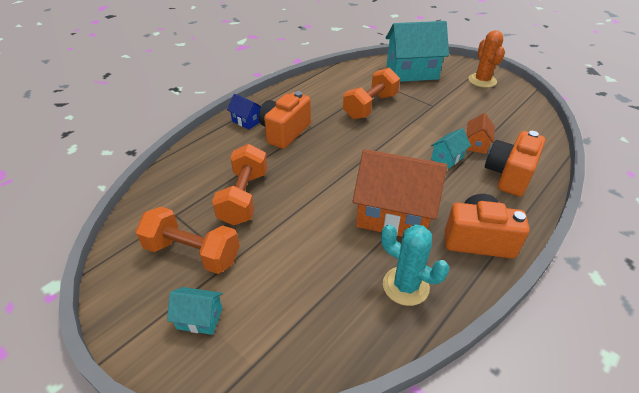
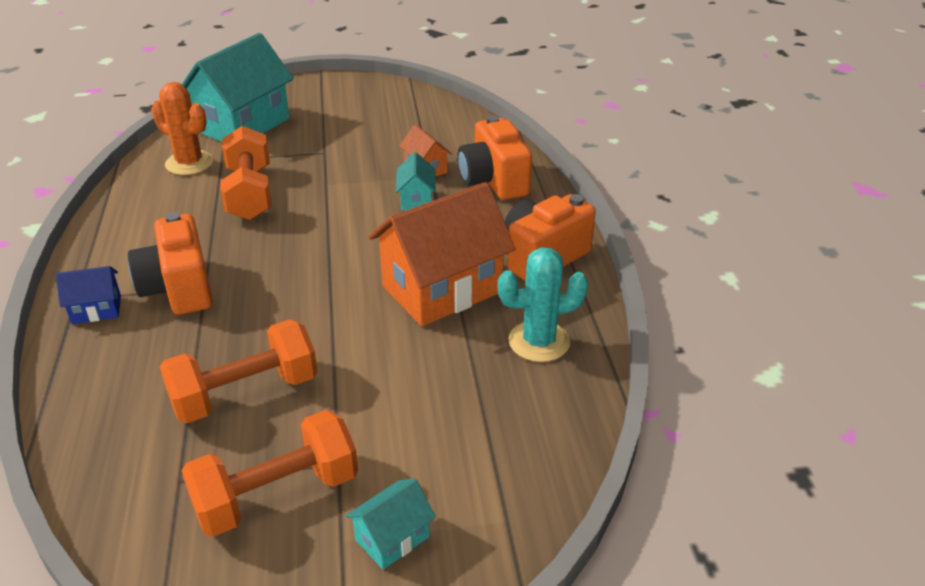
camera: 50 degrees left, 5 degrees down
orange dumbbell [212,144,268,226] -> orange dumbbell turned 75 degrees counterclockwise [160,319,318,423]
orange cactus [468,30,505,88] -> orange cactus moved to [151,82,214,175]

